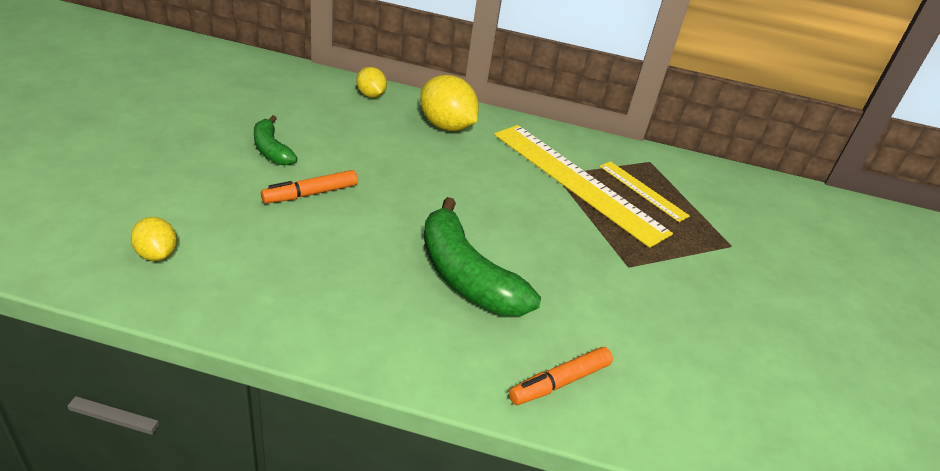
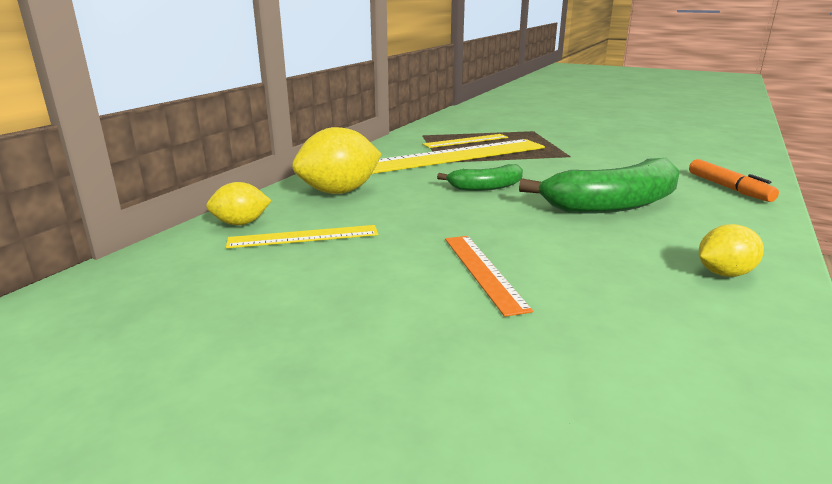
camera: 70 degrees left, 15 degrees down
yellow lemon [131,217,177,261] -> yellow lemon moved to [699,224,764,277]
green banana [254,115,297,165] -> green banana moved to [437,164,523,191]
orange marker [261,170,358,204] -> orange ruler [445,236,533,317]
none -> yellow ruler [226,225,378,248]

